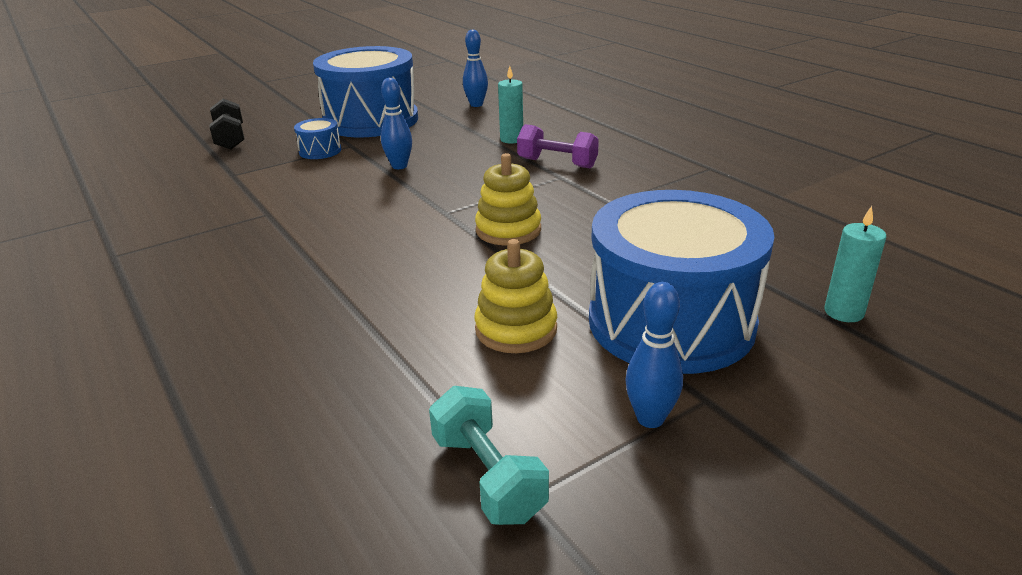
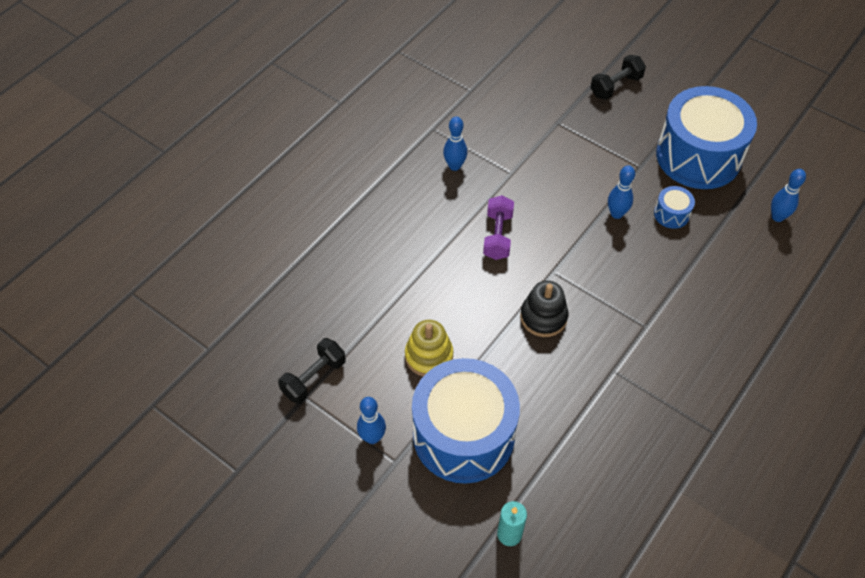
camera: 70 degrees right, 25 degrees up
blue drum [294,118,341,159] -> blue drum moved to [654,186,695,229]
turquoise dumbbell [429,386,549,525] -> black dumbbell [278,338,346,404]
yellow stacking toy [475,153,541,245] -> black stacking toy [520,280,568,337]
turquoise candle [498,66,523,144] -> none
purple dumbbell [517,124,599,168] -> purple dumbbell moved to [483,195,514,260]
none -> blue bowling pin [443,117,467,171]

